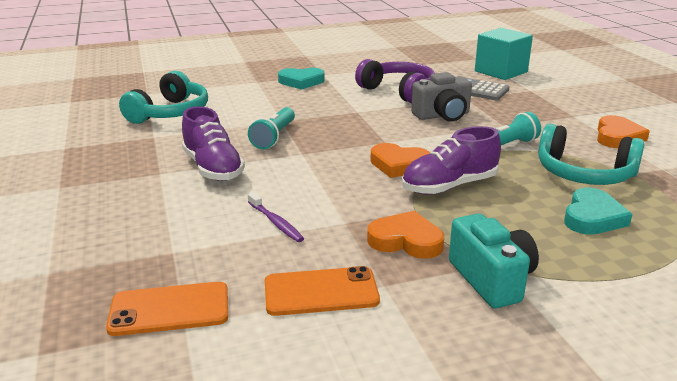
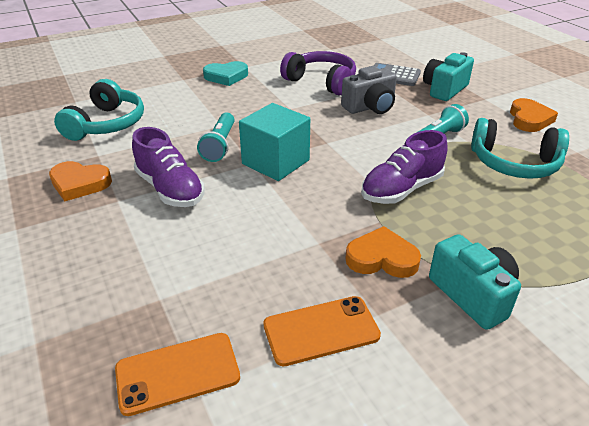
camera: 10 degrees left, 10 degrees up
purple toothbrush [248,192,304,242] -> none
orange heart [370,143,430,178] -> orange heart moved to [49,161,112,201]
turquoise cube [475,28,533,80] -> turquoise cube moved to [239,103,310,181]
turquoise heart [564,188,632,235] -> none
none -> turquoise camera [423,52,474,101]

